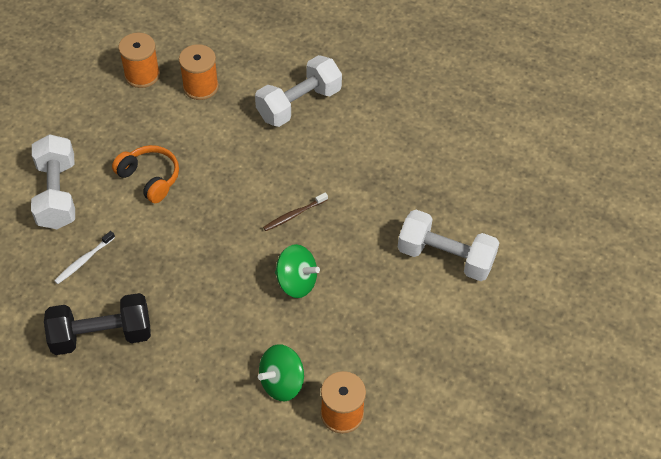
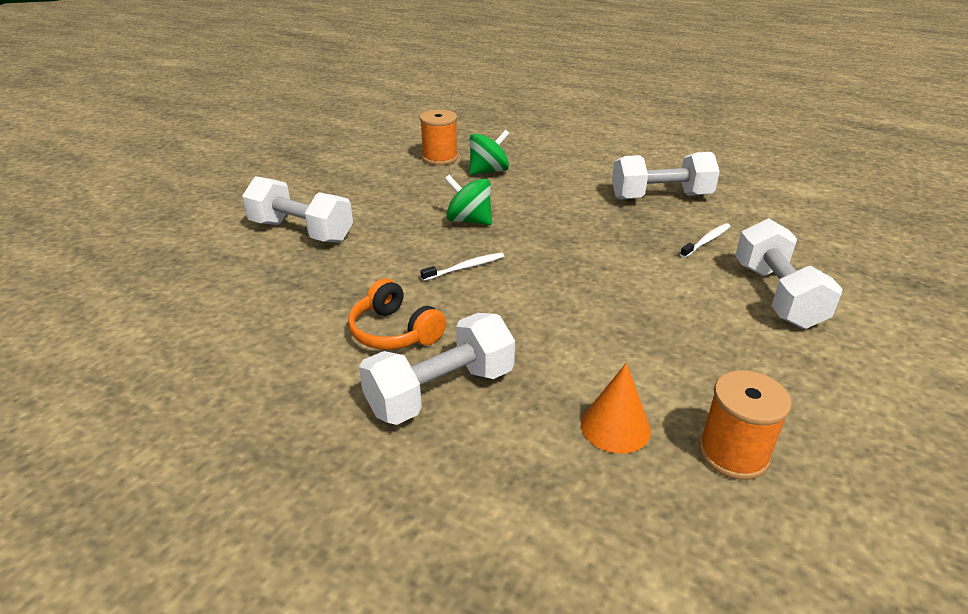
camera: 175 degrees left, 20 degrees down
black dumbbell [44,293,151,355] -> white dumbbell [612,152,720,200]
orange headphones [112,145,179,203] -> orange headphones moved to [348,279,446,350]
orange spool [179,44,219,100] -> orange cone [581,363,651,454]
brown toothbrush [263,192,328,231] -> white toothbrush [420,252,504,281]

